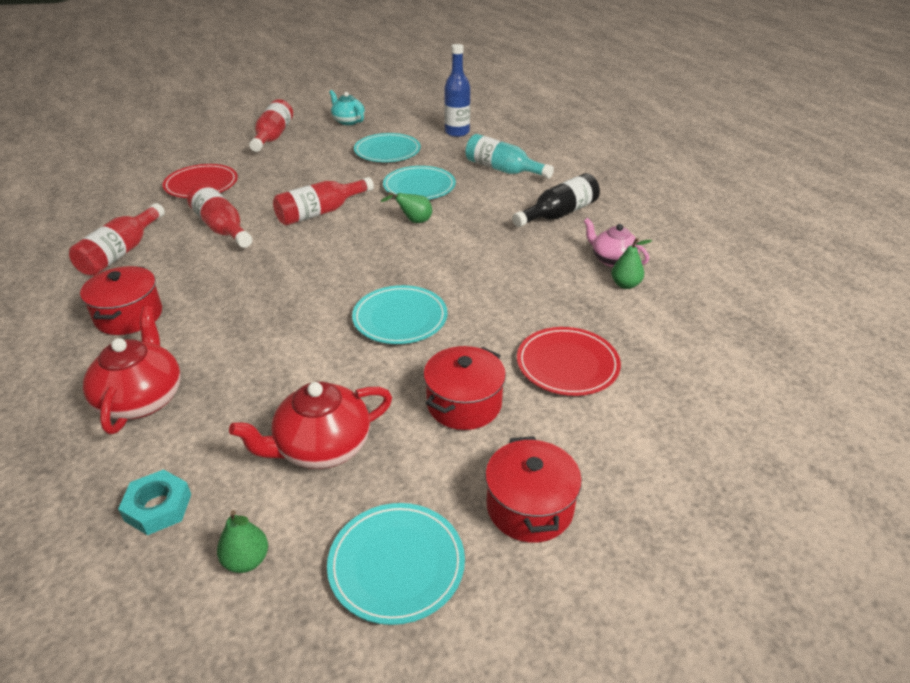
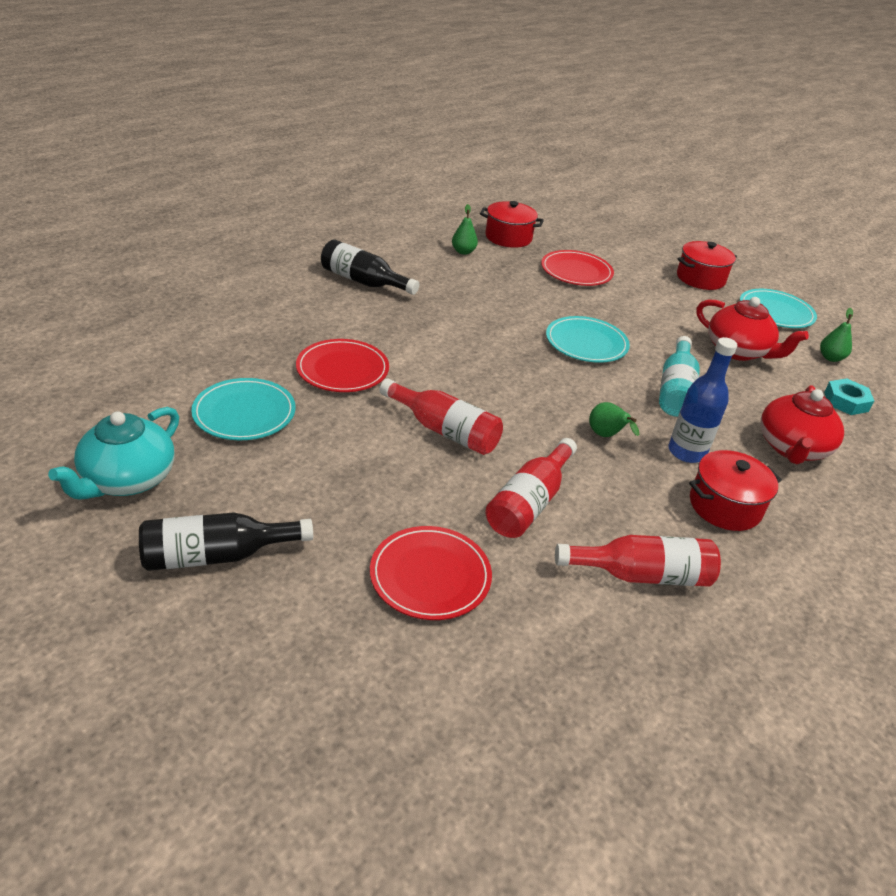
camera: 115 degrees left, 0 degrees up
red teapot [83,306,181,434] -> red teapot turned 45 degrees counterclockwise [761,385,844,464]
red bottle [249,99,293,152] -> black bottle [139,512,313,571]
turquoise teapot [329,90,365,125] -> turquoise teapot [48,407,179,500], size x1.50
green pear [380,192,432,223] -> green pear moved to [589,402,639,437]
turquoise plate [383,166,456,200] -> red plate [296,339,389,392]
red pot [423,346,506,430] -> red pot moved to [480,201,544,248]
blue bottle [444,44,470,137] -> blue bottle moved to [668,337,738,463]
turquoise bottle [465,134,554,179] -> turquoise bottle moved to [659,336,700,417]
pink teapot [584,218,649,267] -> none

